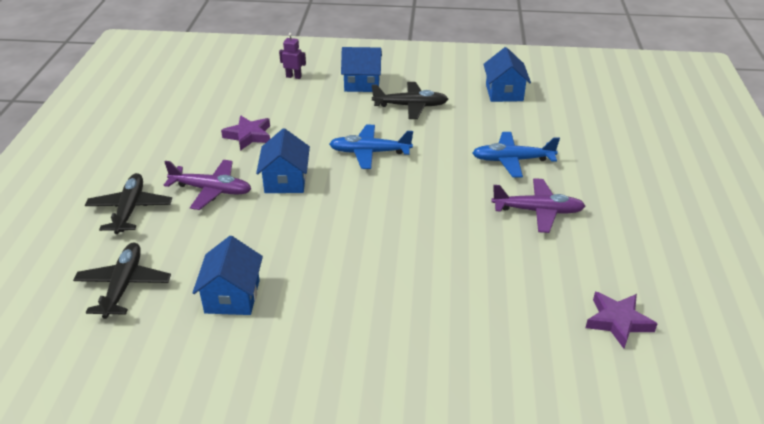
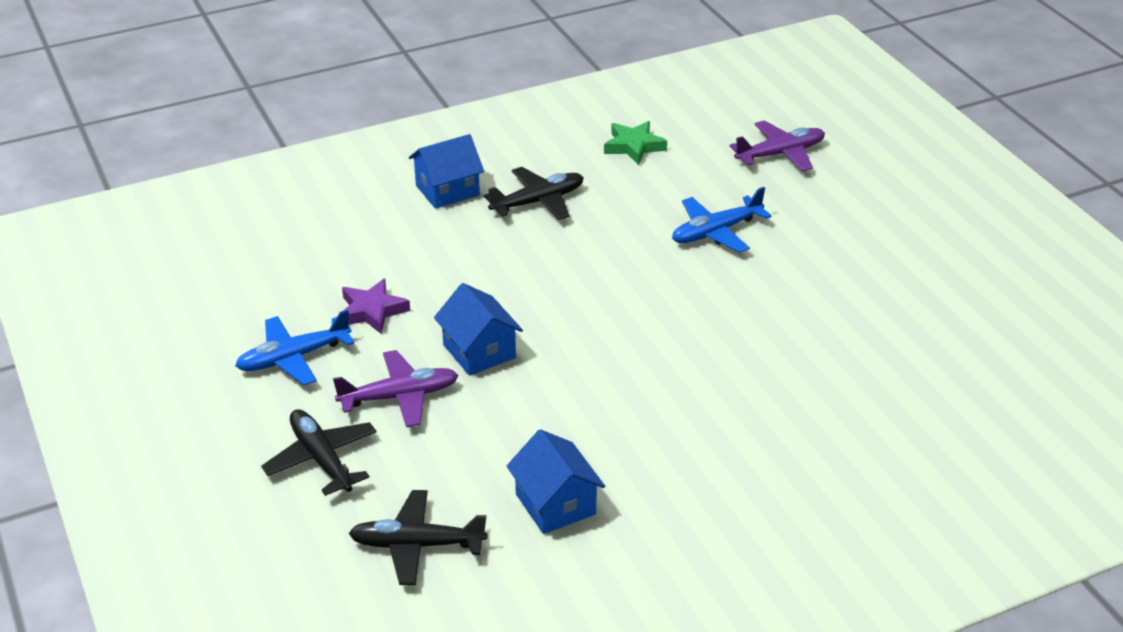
camera: 30 degrees left, 0 degrees up
black plane [73,242,171,319] -> black plane turned 60 degrees counterclockwise [349,490,487,585]
purple robot [279,33,306,79] -> none
blue plane [329,125,413,169] -> blue plane moved to [235,310,354,385]
blue house [483,47,531,102] -> green star [604,121,667,165]
purple plane [491,178,585,233] -> purple plane moved to [730,120,825,171]
purple star [585,292,657,349] -> none

